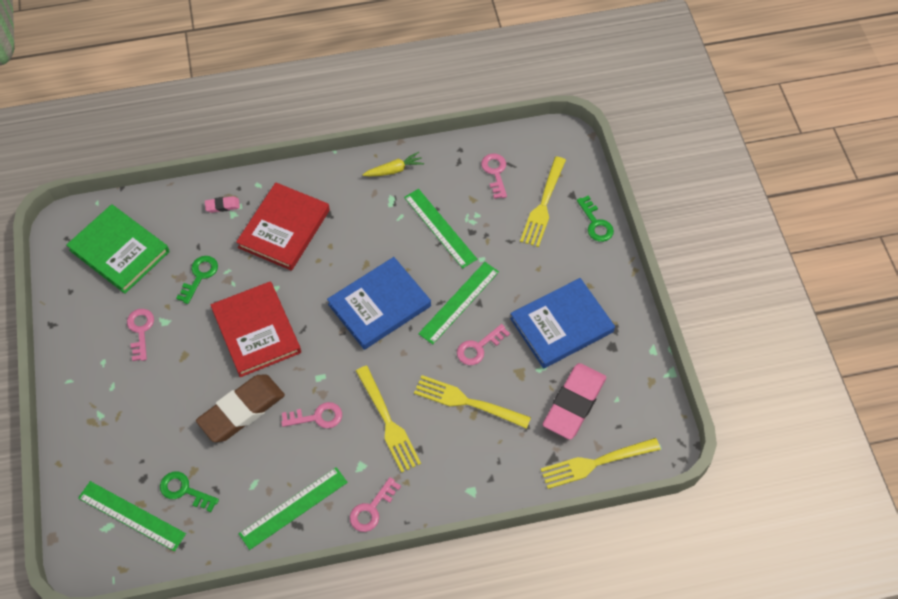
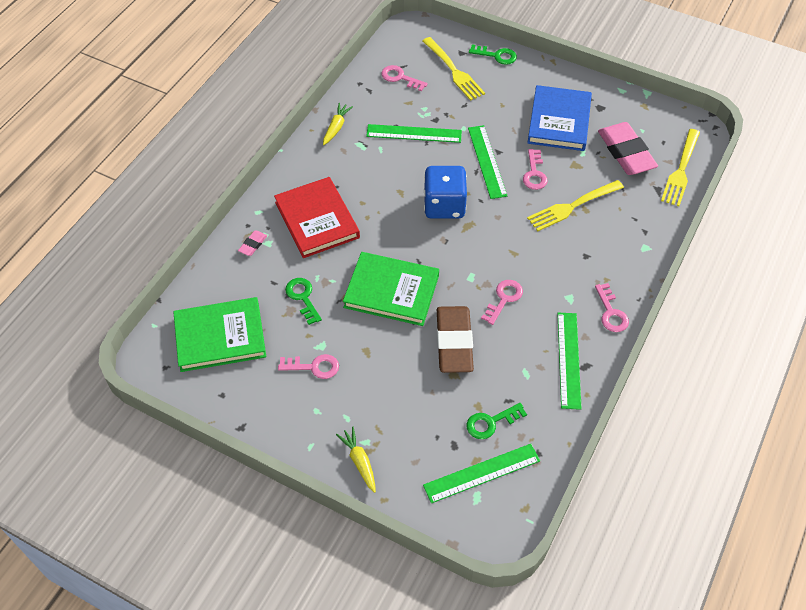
camera: 50 degrees left, 5 degrees down
pink key [127,309,154,361] -> pink key turned 150 degrees clockwise [278,354,339,379]
red book [211,282,301,377] -> green book [343,252,439,326]
blue book [327,257,431,350] -> blue dice [424,166,467,219]
yellow fork [356,366,421,473] -> none
none -> yellow carrot [336,427,376,493]

